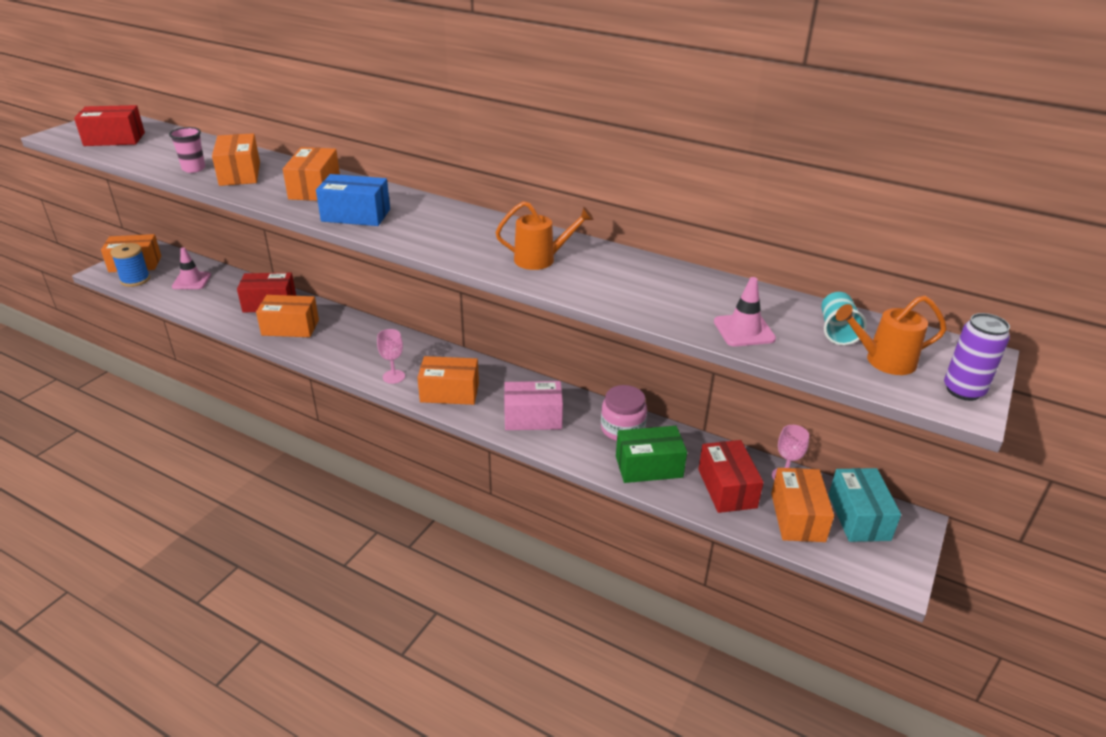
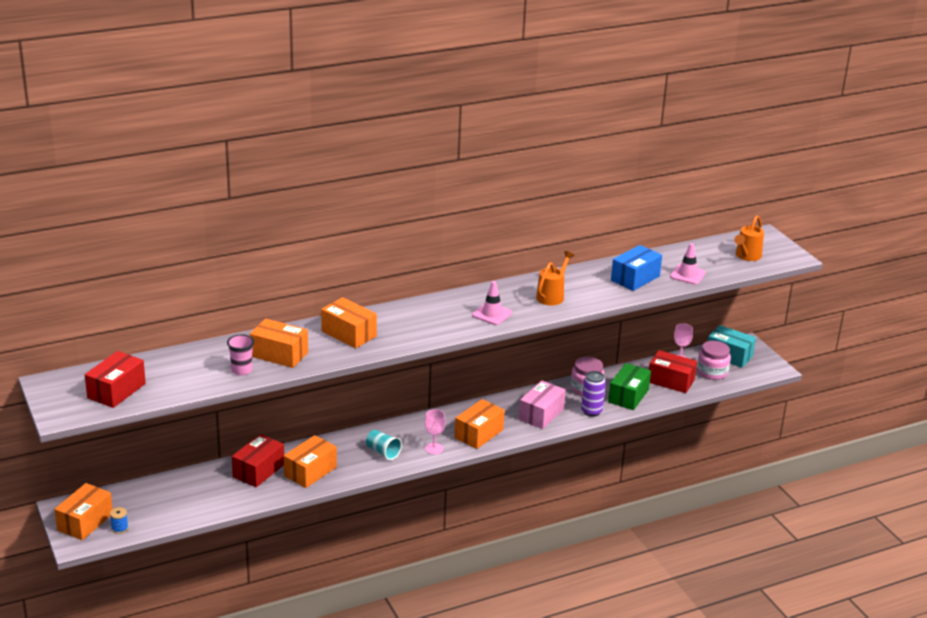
camera: 55 degrees left, 5 degrees down
blue spool [110,243,150,287] -> blue spool [110,507,129,534], size x0.56
pink traffic cone [172,247,211,289] -> pink traffic cone moved to [472,281,512,325]
blue box [316,174,390,226] -> blue box moved to [611,245,662,291]
orange box [771,468,834,542] -> pink jar [697,341,731,380]
turquoise cup [821,292,867,345] -> turquoise cup moved to [366,430,402,460]
purple can [944,313,1010,401] -> purple can moved to [581,371,606,417]

